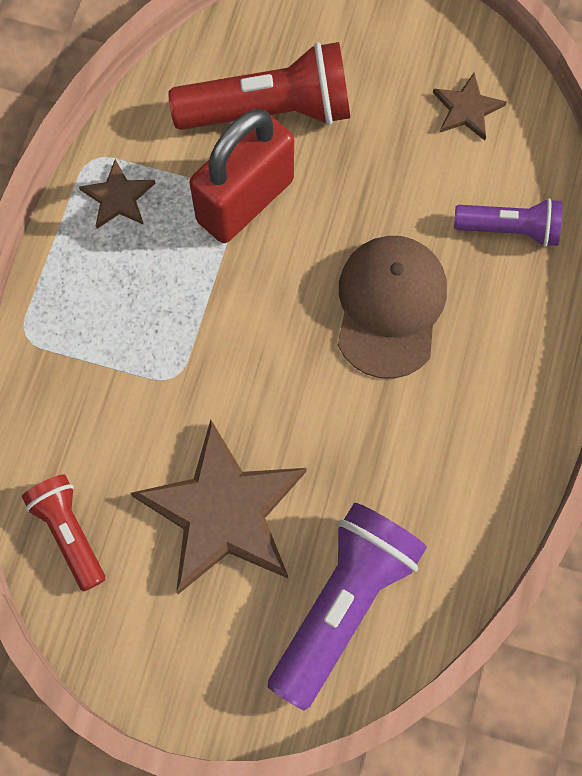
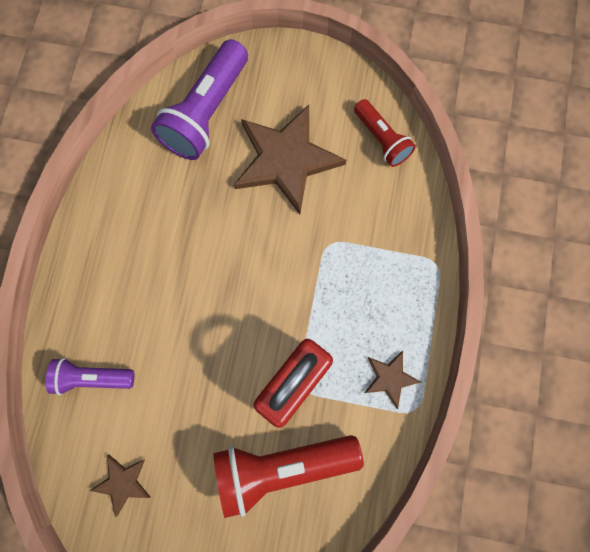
camera: 175 degrees right, 5 degrees up
brown cap [338,236,447,379] -> none

